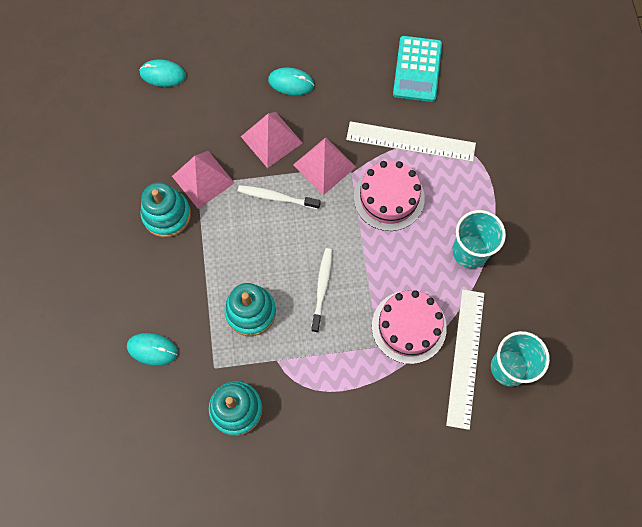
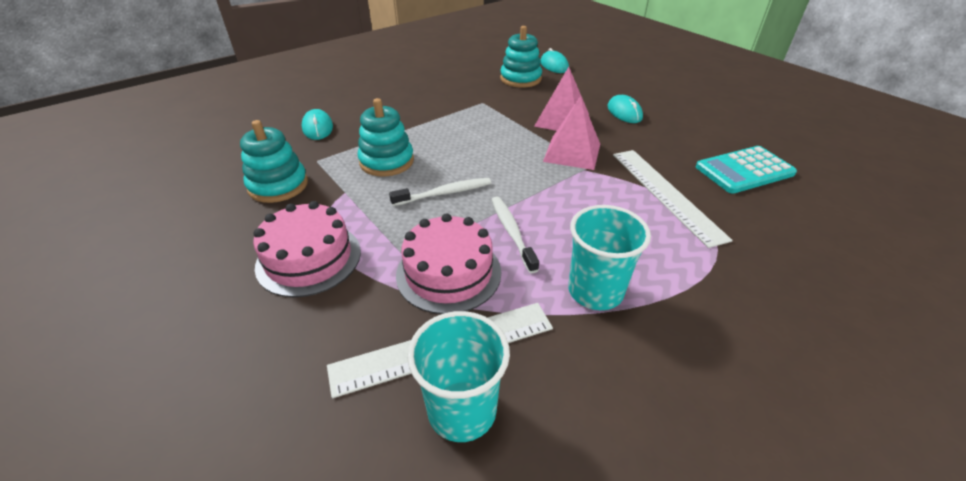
camera: 60 degrees right, 30 degrees down
turquoise stacking toy [140,182,191,237] -> turquoise stacking toy moved to [500,26,542,88]
pink pyramid [172,151,235,209] -> none
white toothbrush [238,185,321,209] -> white toothbrush moved to [491,197,539,273]
pink cake [354,161,425,231] -> pink cake moved to [253,201,361,297]

